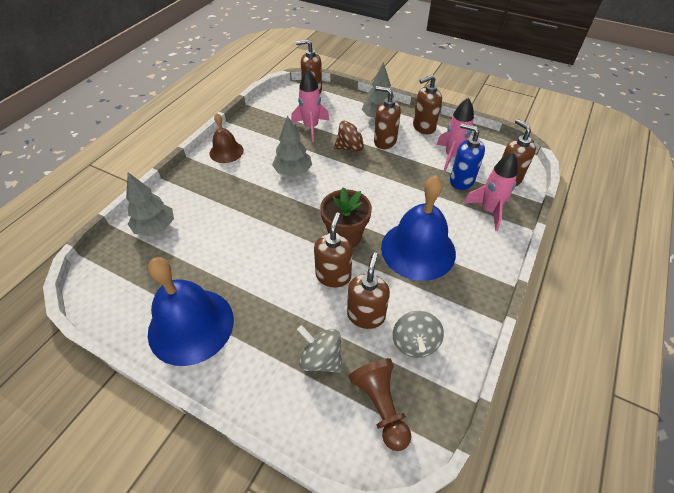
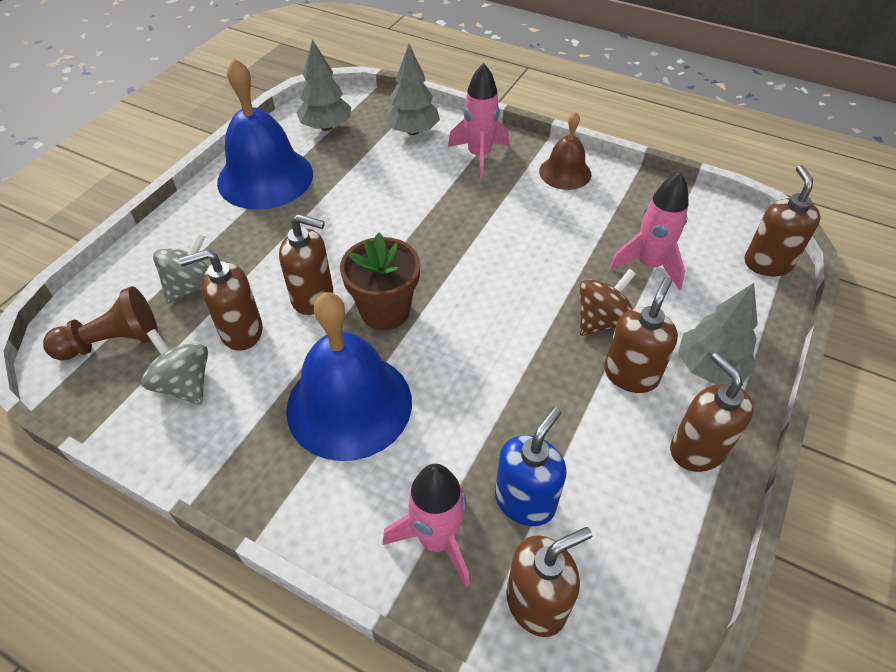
camera: 90 degrees right, 0 degrees up
grey tree [272,115,312,177] -> grey tree moved to [296,39,351,131]
brown spinning top [334,121,370,152] -> brown spinning top turned 120 degrees counterclockwise [580,269,636,336]
brown soap dispenser [347,252,390,329] -> brown soap dispenser turned 150 degrees clockwise [179,250,263,351]
grey spinning top [392,311,444,358] -> grey spinning top turned 45 degrees clockwise [141,329,208,405]
pink rocket [437,98,474,172] -> pink rocket moved to [448,63,509,179]

